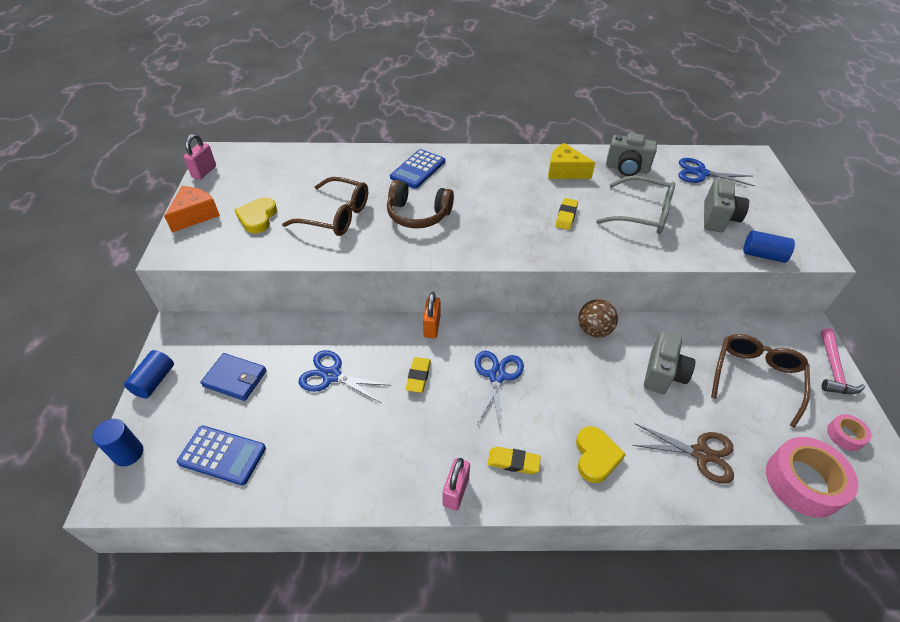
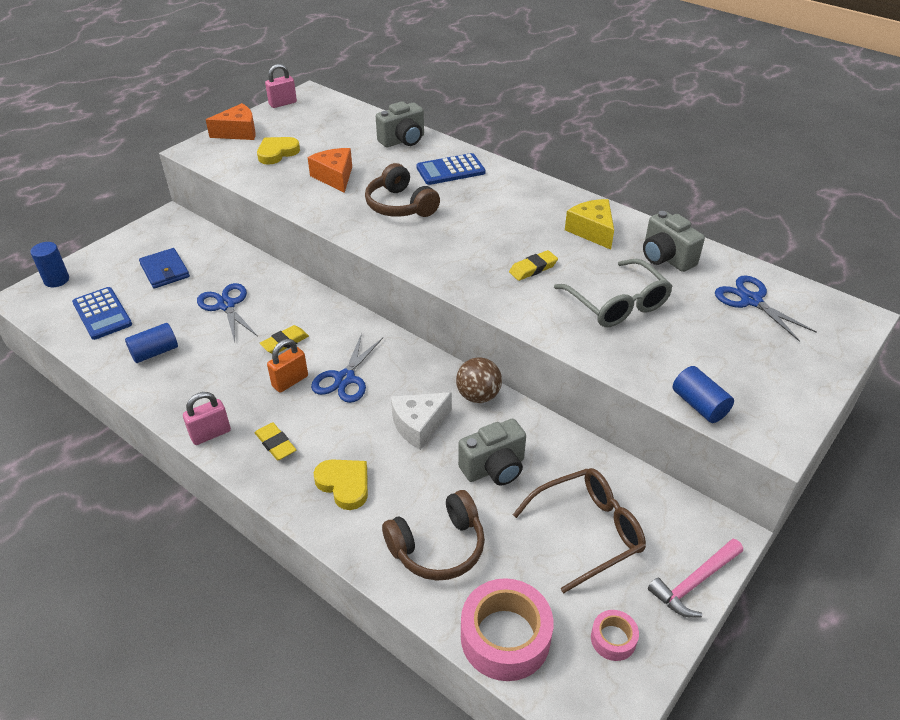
camera: 40 degrees right, 5 degrees down
blue cylinder [124,350,174,398] -> blue cylinder moved to [125,323,178,363]
brown glasses [282,177,368,236] -> orange cheese [308,148,352,193]
orange padlock [423,292,440,338] -> orange padlock moved to [267,339,308,392]
blue scissors [475,351,524,427] -> blue scissors turned 150 degrees clockwise [311,333,383,403]
yellow heart [576,426,626,483] -> yellow heart turned 90 degrees counterclockwise [314,459,368,510]
brown scissors [632,423,734,484] -> brown headphones [382,490,485,581]
grey camera [704,179,749,232] -> grey camera moved to [376,101,424,147]
none -> white cheese [391,392,452,450]

